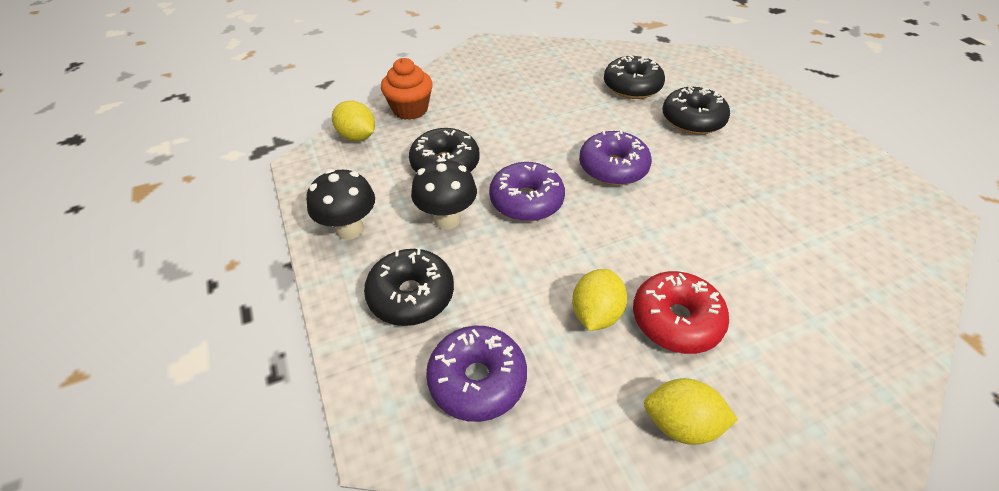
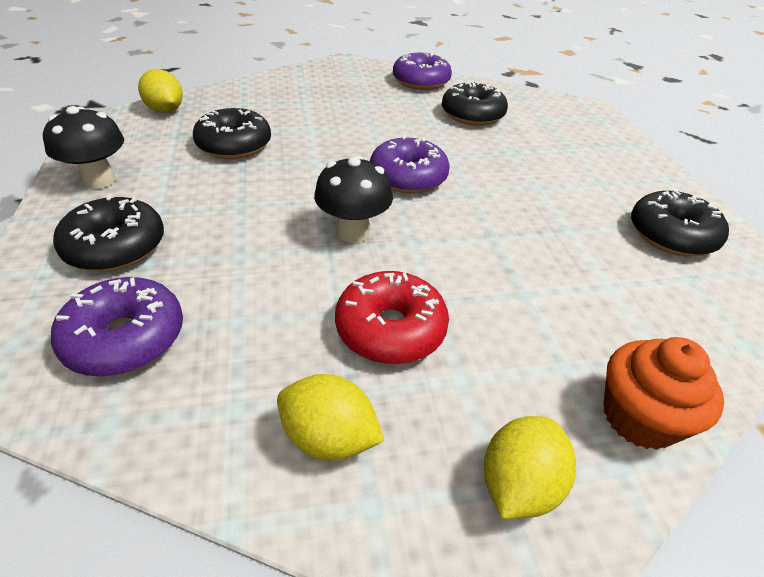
camera: 10 degrees right, 5 degrees down
orange cupcake [381,58,433,120] -> orange cupcake moved to [603,337,724,450]
black mushroom [411,158,477,229] -> black mushroom moved to [314,156,393,243]
purple donut [489,162,565,222] -> purple donut moved to [393,53,452,90]
yellow lemon [572,269,627,331] -> yellow lemon moved to [484,416,576,519]
black donut [662,86,730,135] -> black donut moved to [631,190,729,256]

